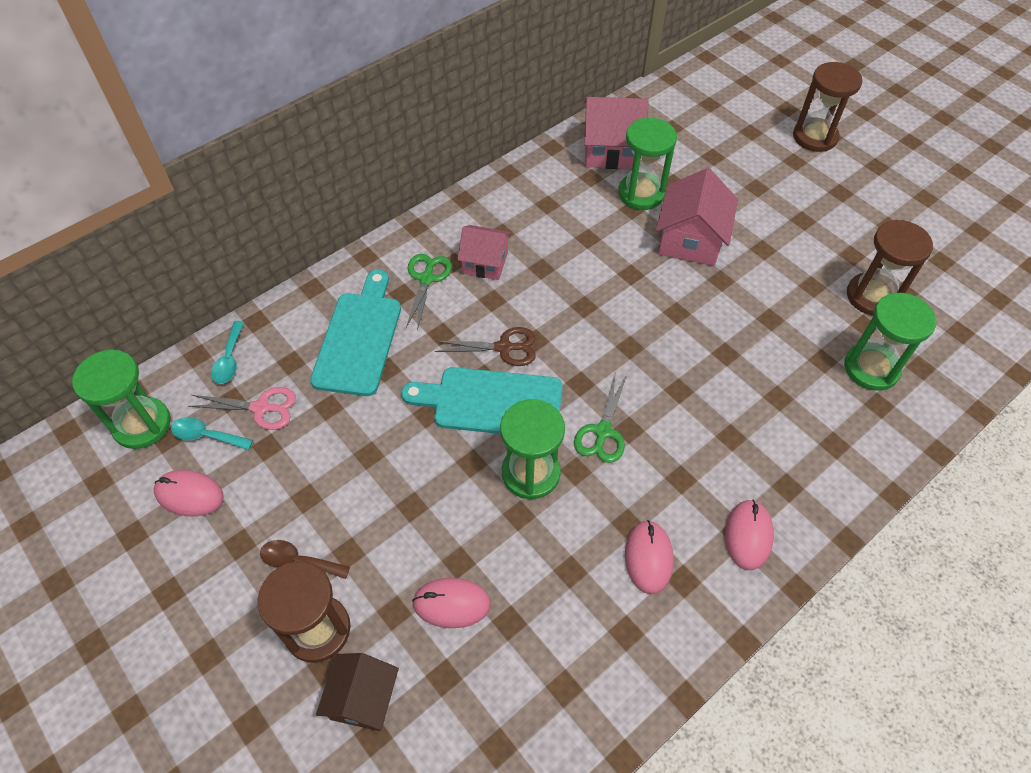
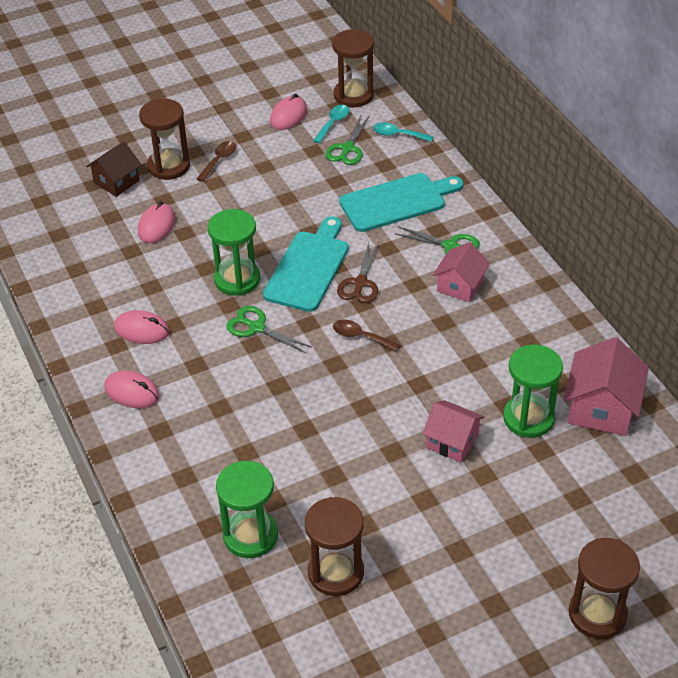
camera: 105 degrees right, 10 degrees down
green hourglass [72,349,171,449] -> brown hourglass [332,29,374,107]
pink scissors [188,387,296,430] -> green scissors [325,116,370,165]
turquoise cutting board [310,270,401,396] -> turquoise cutting board turned 45 degrees counterclockwise [339,173,464,232]
brown house [316,653,399,731] -> brown house turned 75 degrees counterclockwise [86,142,142,197]
pink house [656,168,738,266] -> pink house [422,400,484,462], size x0.66
none -> brown spoon [333,319,400,351]

